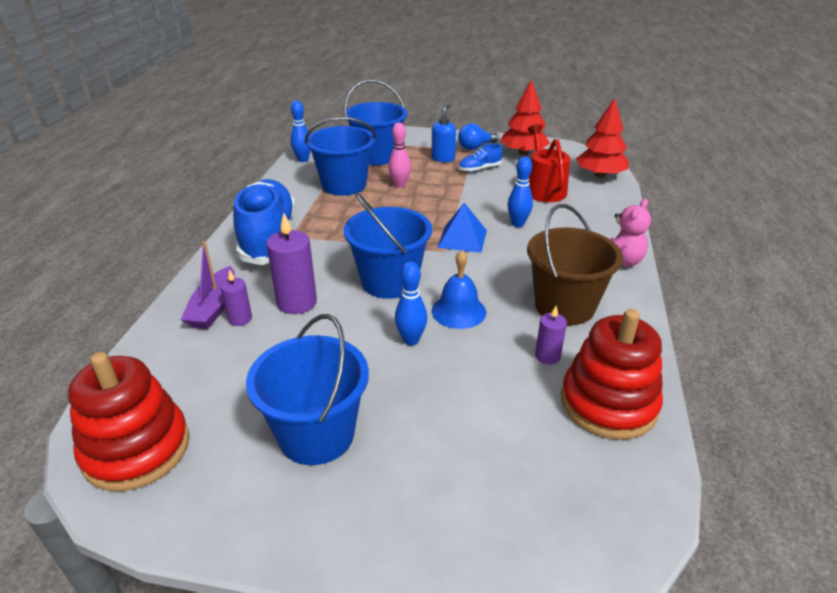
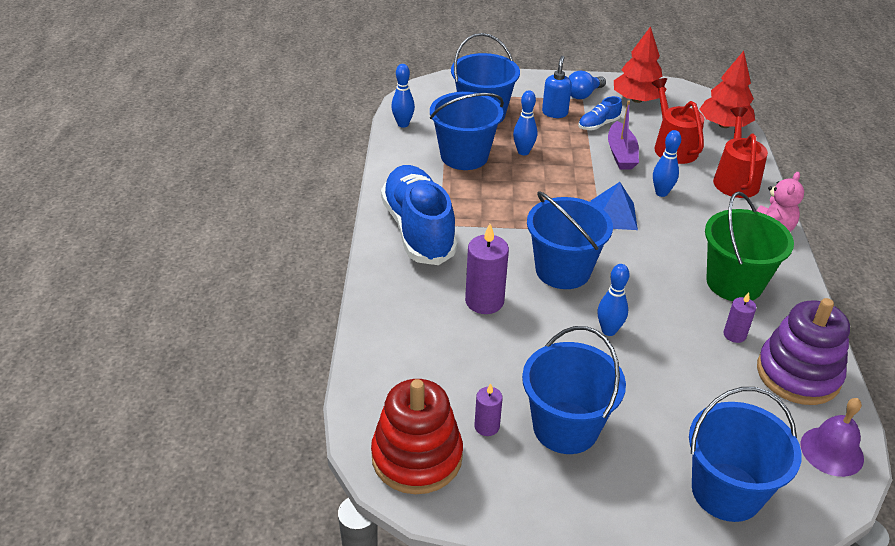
camera: 10 degrees left, 5 degrees up
purple boat [181,241,235,329] -> purple boat moved to [608,100,639,170]
purple candle [220,269,252,326] -> purple candle moved to [474,383,503,436]
pink bowling pin [389,122,411,188] -> blue bowling pin [513,90,537,155]
blue bell [432,250,486,329] -> none
brown bucket [527,204,623,325] -> green bucket [705,191,794,301]
red stacking toy [561,309,663,440] -> purple stacking toy [757,298,850,405]
none -> blue bucket [689,387,802,522]
none -> red watering can [713,107,768,198]
none -> purple bell [800,398,864,477]

